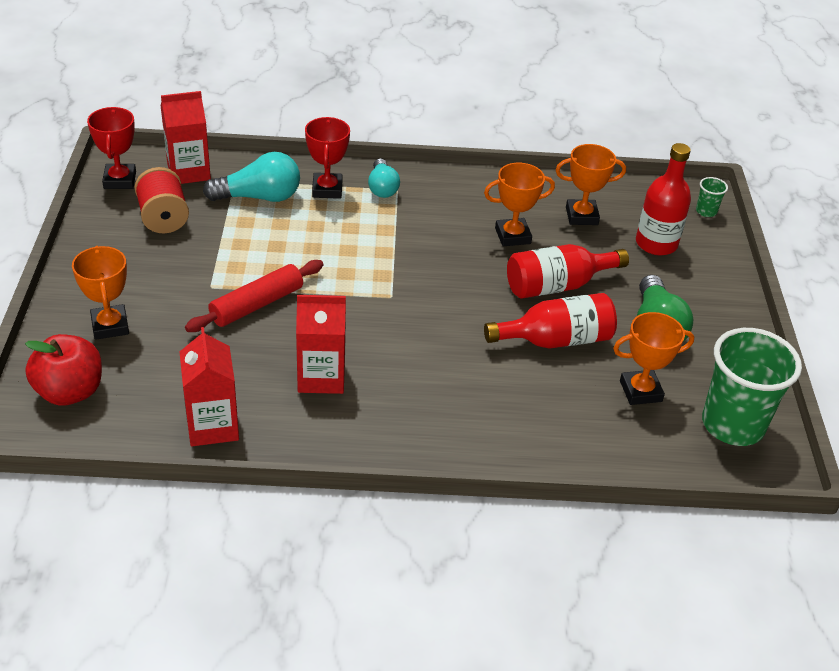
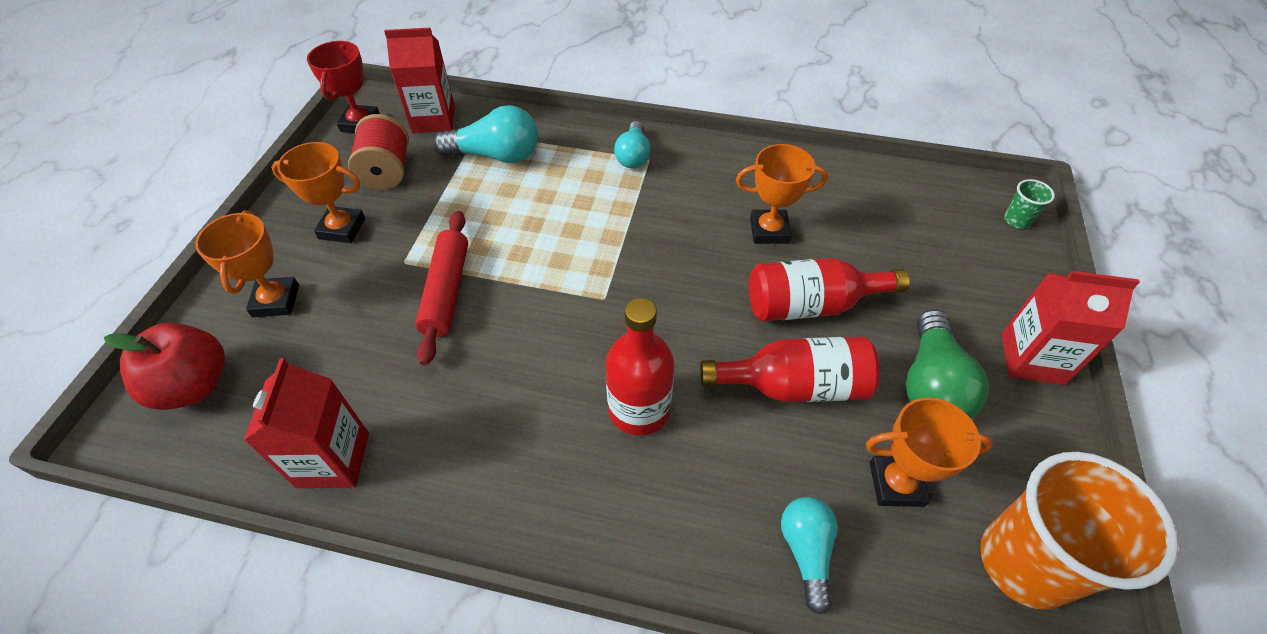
camera: 15 degrees right, 10 degrees up
red rolling pin [185,260,324,332] -> red rolling pin turned 60 degrees counterclockwise [415,210,468,366]
red carton [296,295,346,394] -> red carton moved to [1001,271,1140,385]
red trophy [305,117,350,199] -> none
orange trophy [556,144,626,225] -> orange trophy moved to [271,142,365,243]
red bottle [636,143,691,255] -> red bottle moved to [605,298,674,436]
green cup [702,328,802,446] -> orange cup [980,452,1178,610]
none -> turquoise light bulb [781,497,838,615]

